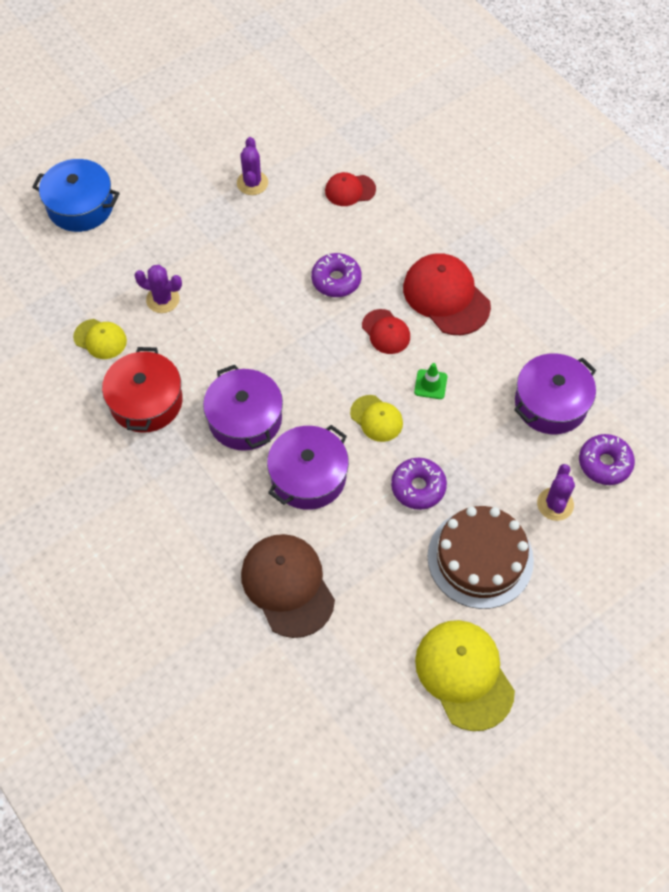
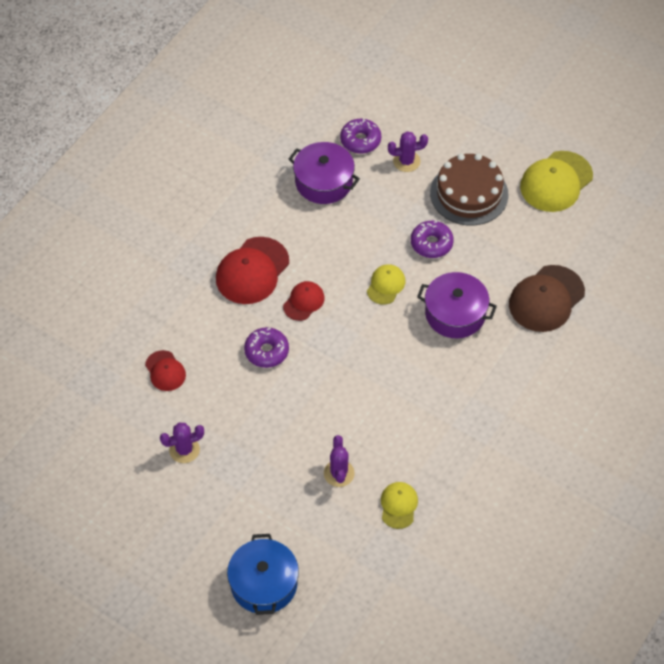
camera: 110 degrees left, 5 degrees down
red pot [102,347,183,433] -> none
purple pot [203,365,283,451] -> none
green traffic cone [414,363,447,399] -> none

